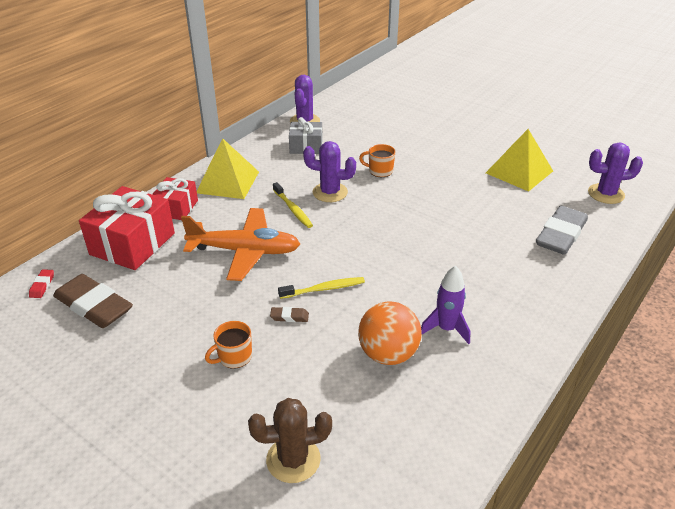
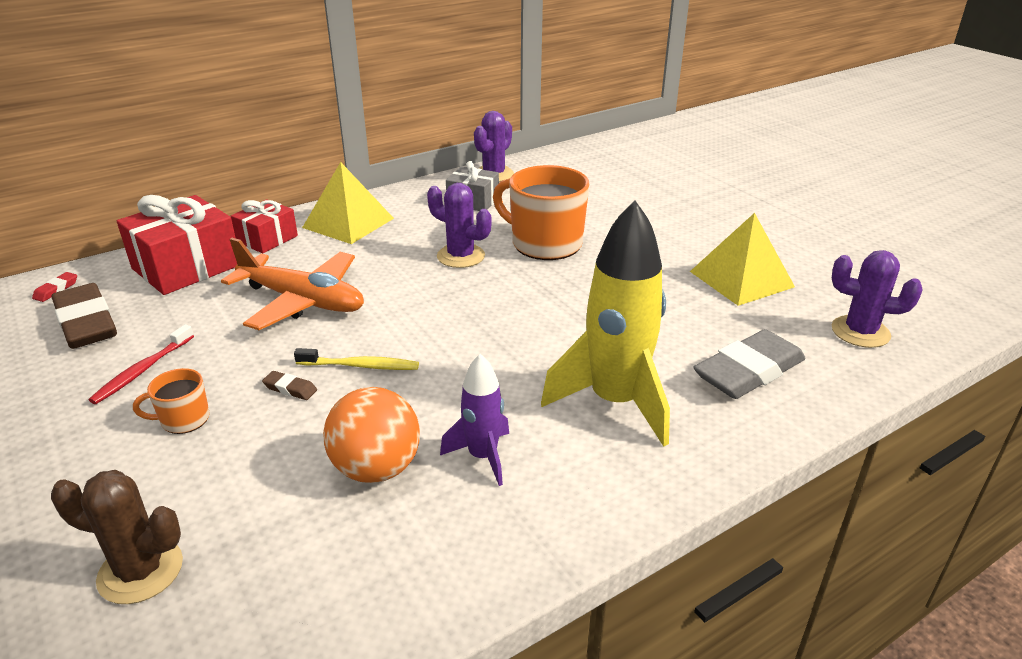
camera: 20 degrees right, 5 degrees down
yellow toothbrush [273,182,313,228] -> none
orange mug [359,144,396,177] -> orange mug [493,165,589,260], size x2.09
none -> red toothbrush [89,324,194,404]
none -> yellow rocket [541,201,670,447]

